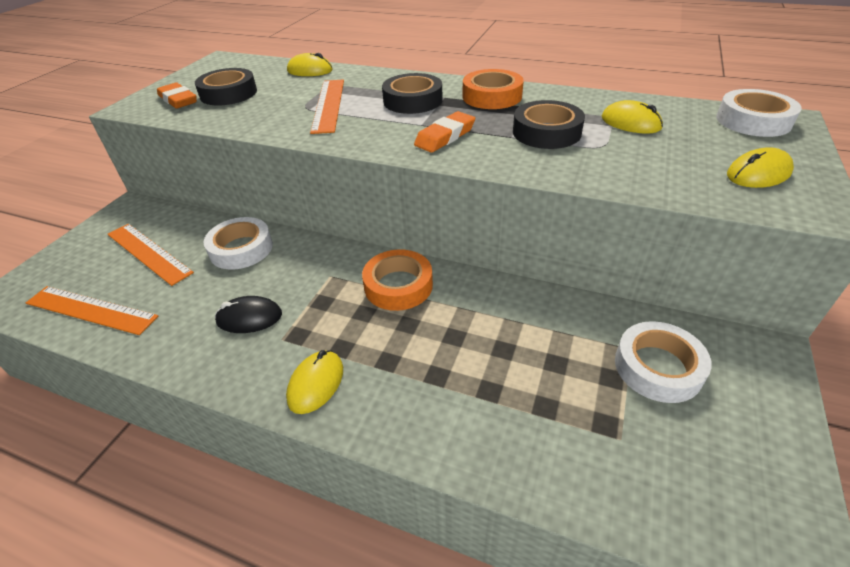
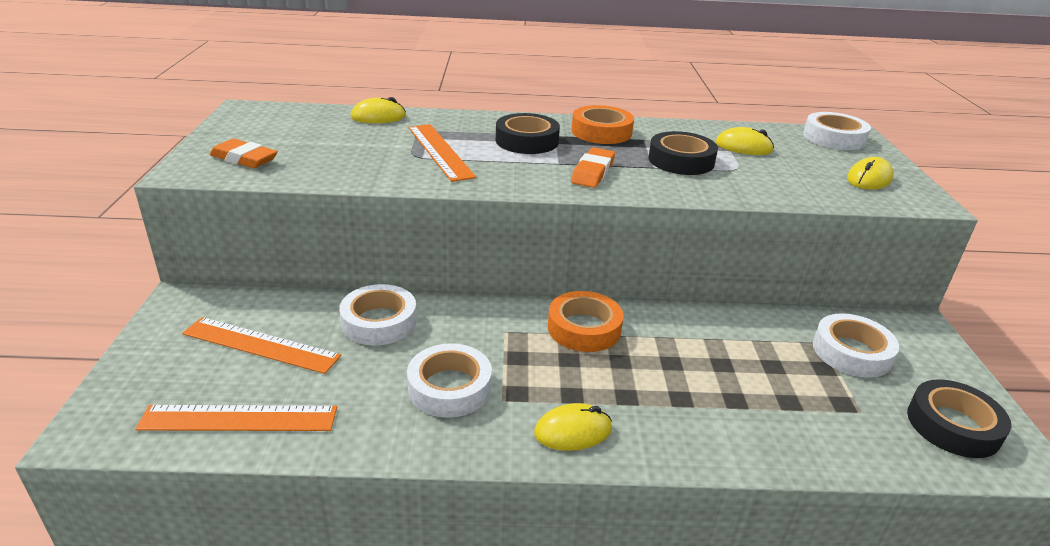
camera: 25 degrees left, 10 degrees down
black tape [195,68,257,105] -> black tape moved to [907,379,1011,458]
black mouse [215,296,282,333] -> white tape [407,343,492,418]
yellow mouse [286,350,343,414] -> yellow mouse turned 75 degrees clockwise [534,403,612,451]

